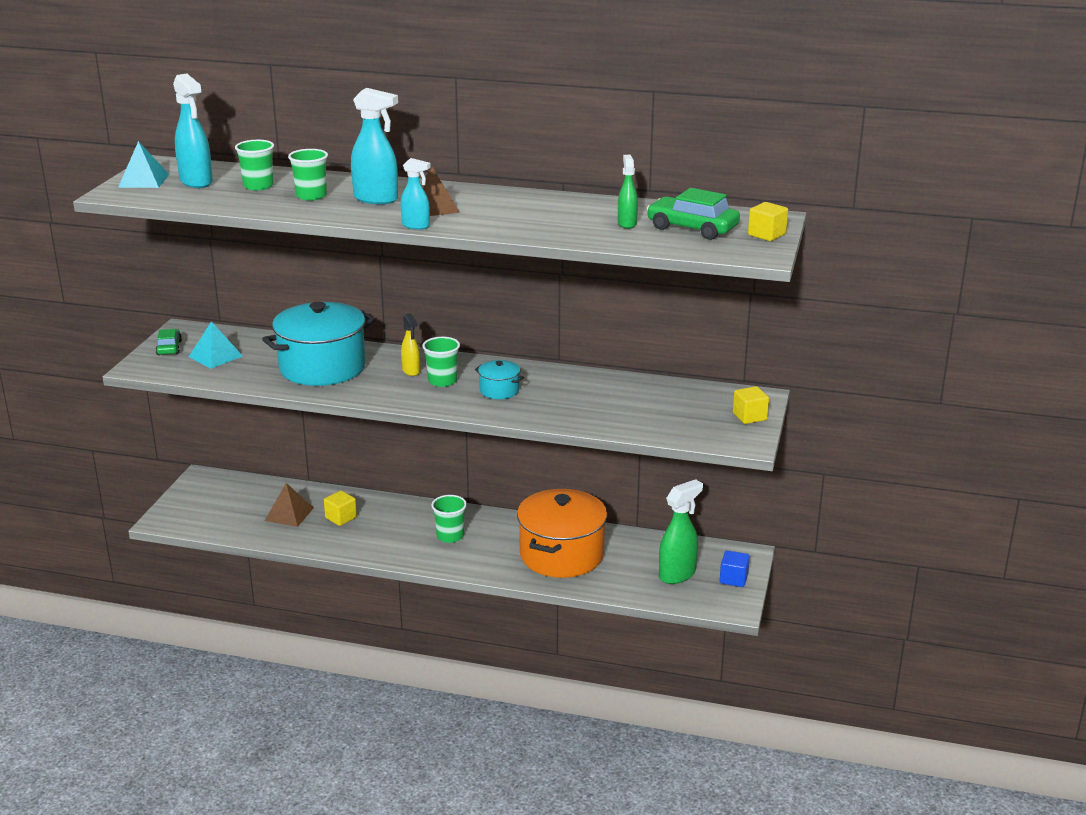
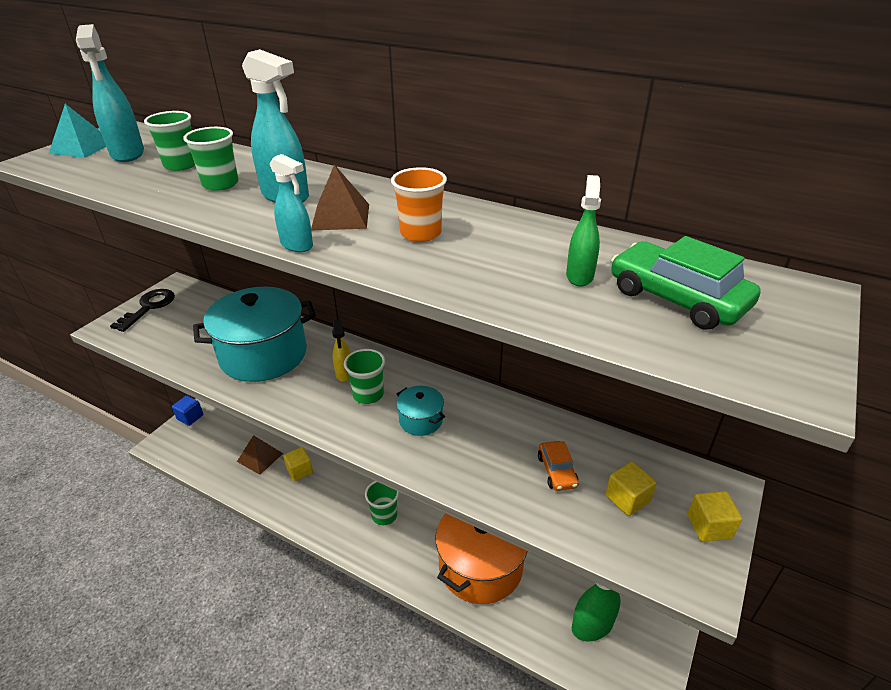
camera: 15 degrees right, 10 degrees up
green car [155,329,182,355] -> black key [110,289,175,332]
turquoise pyramid [189,321,243,369] -> none
blue cube [720,551,750,587] -> blue cube moved to [172,396,203,426]
yellow cube [748,202,788,241] -> yellow cube moved to [606,462,657,516]
none -> orange cup [391,167,447,242]
none -> orange car [538,441,579,491]

